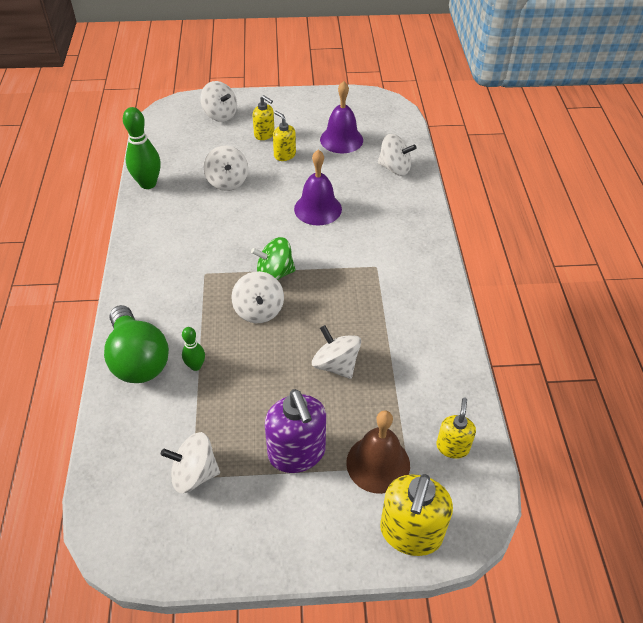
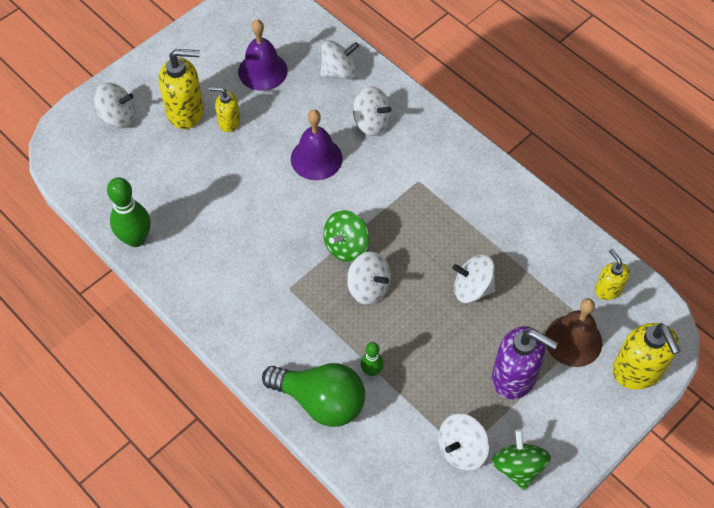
camera: 40 degrees left, 10 degrees up
white spinning top [204,145,248,191] -> white spinning top moved to [353,87,392,136]
yellow soap dispenser [253,95,275,140] -> yellow soap dispenser [159,49,204,129], size x1.74
none -> green spinning top [492,429,551,490]

